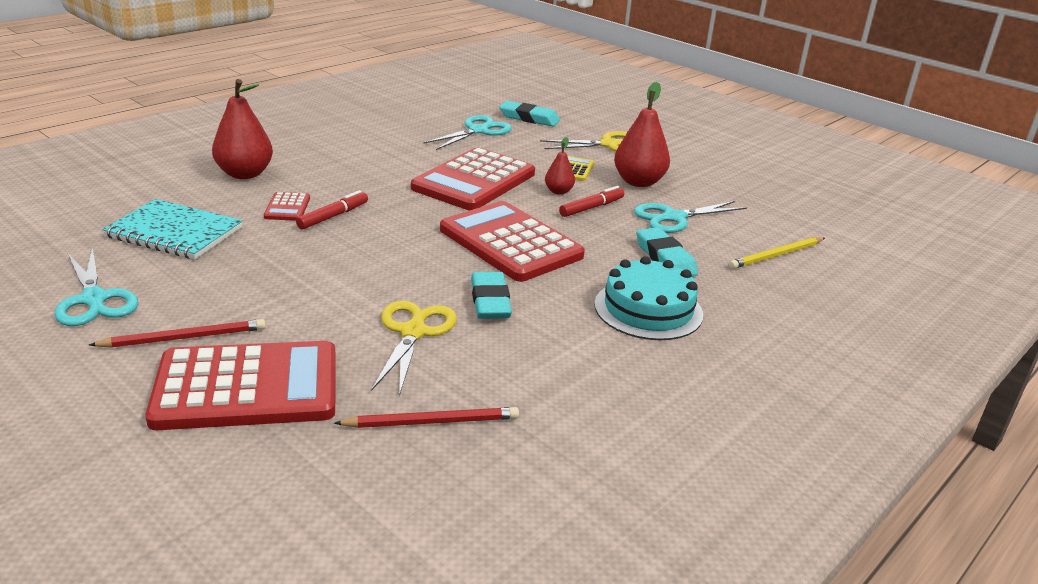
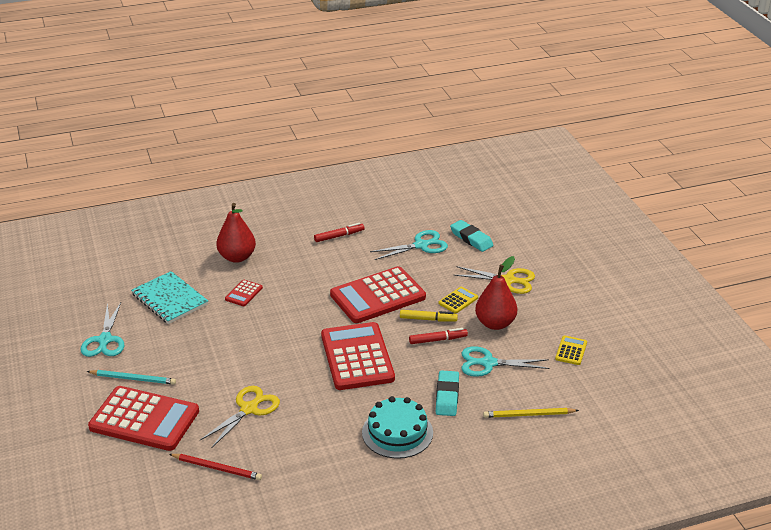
camera: 30 degrees right, 5 degrees up
red pencil [89,319,266,348] -> turquoise pencil [87,370,176,384]
red marker [296,190,368,229] -> red marker moved to [314,223,364,242]
turquoise eraser [471,272,512,319] -> none
red pear [545,137,575,195] -> yellow marker [400,310,458,321]
none -> yellow calculator [555,335,587,365]

